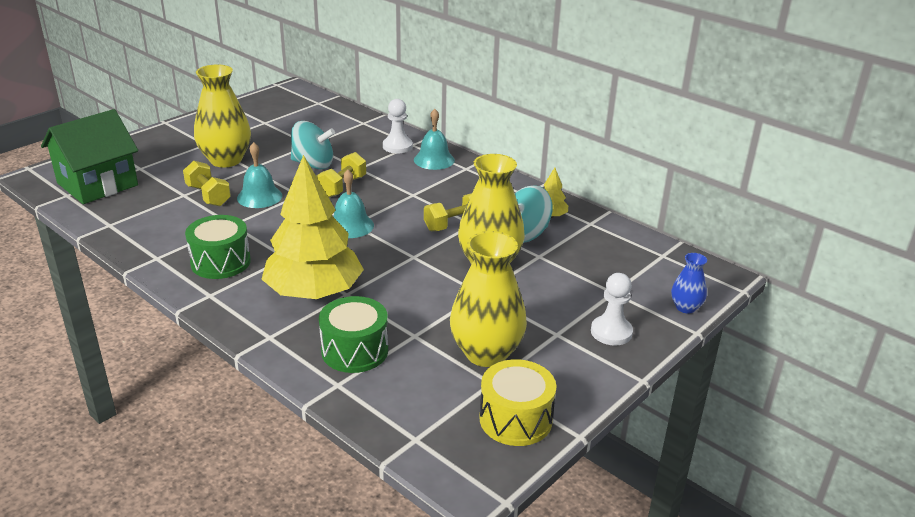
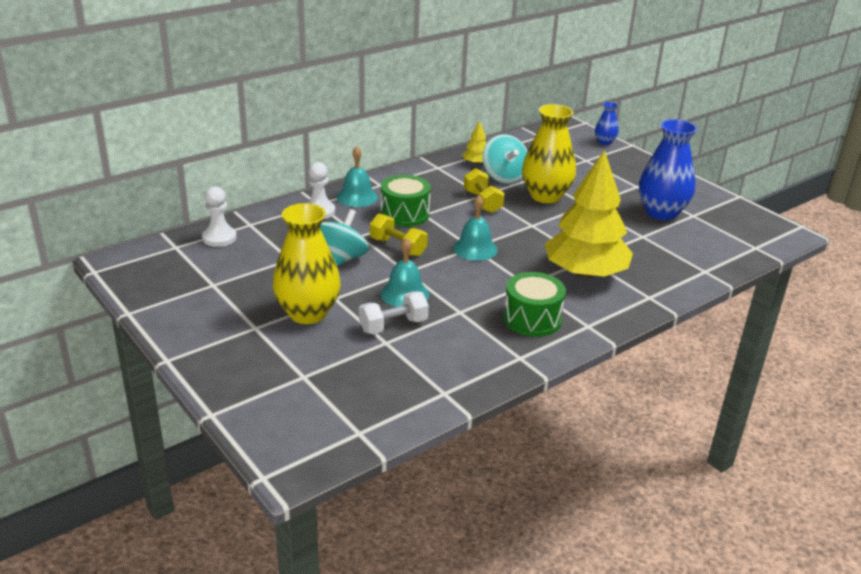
camera: 80 degrees left, 0 degrees up
green house [41,109,138,204] -> none
yellow dumbbell [183,161,231,206] -> white dumbbell [359,291,429,334]
green drum [319,296,388,373] -> green drum moved to [380,175,431,227]
yellow vase [450,231,527,367] -> blue vase [639,119,697,220]
yellow drum [479,359,556,446] -> none
white pawn [591,273,633,346] -> white pawn moved to [202,186,237,247]

